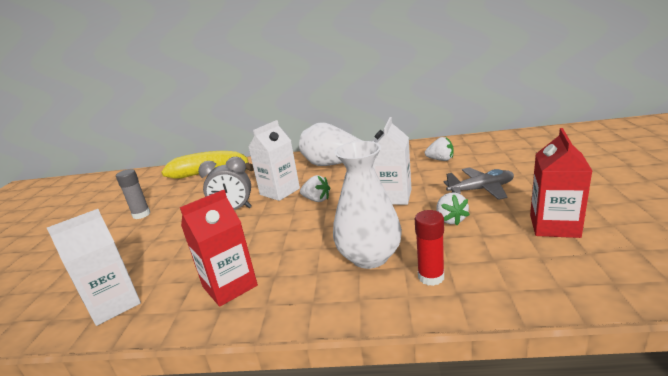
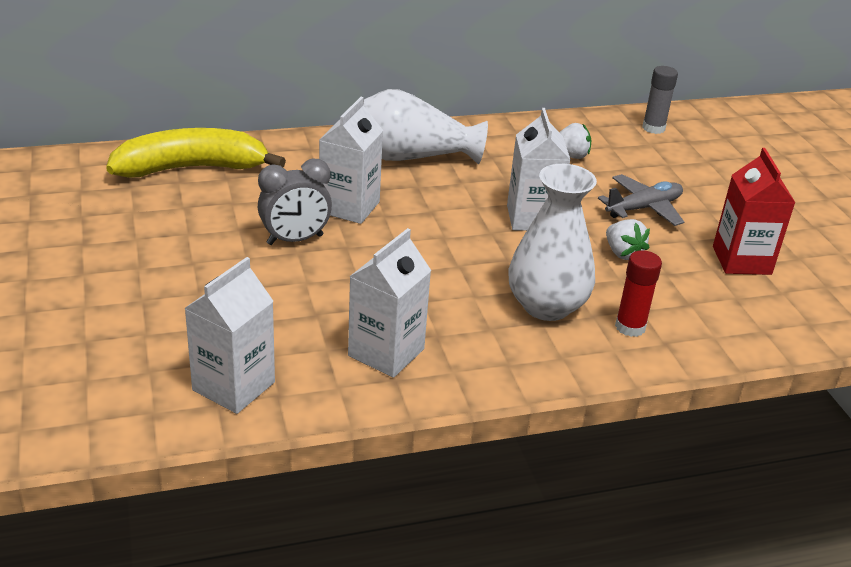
camera: 25 degrees left, 10 degrees up
grey glue stick [116,169,150,219] -> grey glue stick moved to [642,66,678,134]
red carton [180,190,258,307] -> white carton [348,228,431,378]
white strawberry [300,175,330,202] -> none

